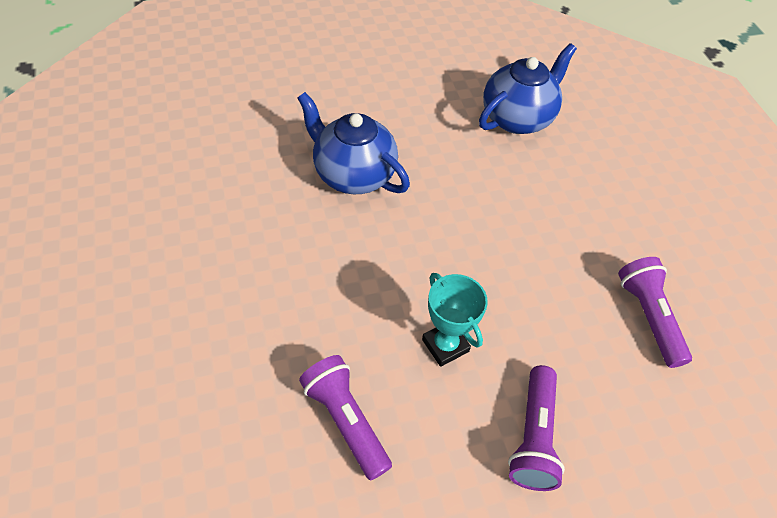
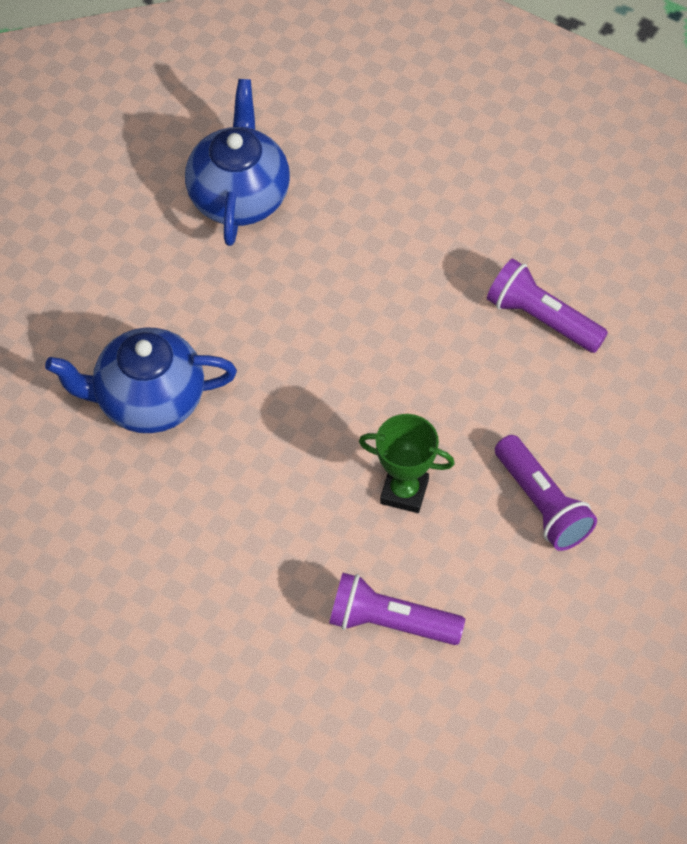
camera: 40 degrees left, 5 degrees up
turquoise trophy [422,273,488,367] -> green trophy [359,414,455,513]

